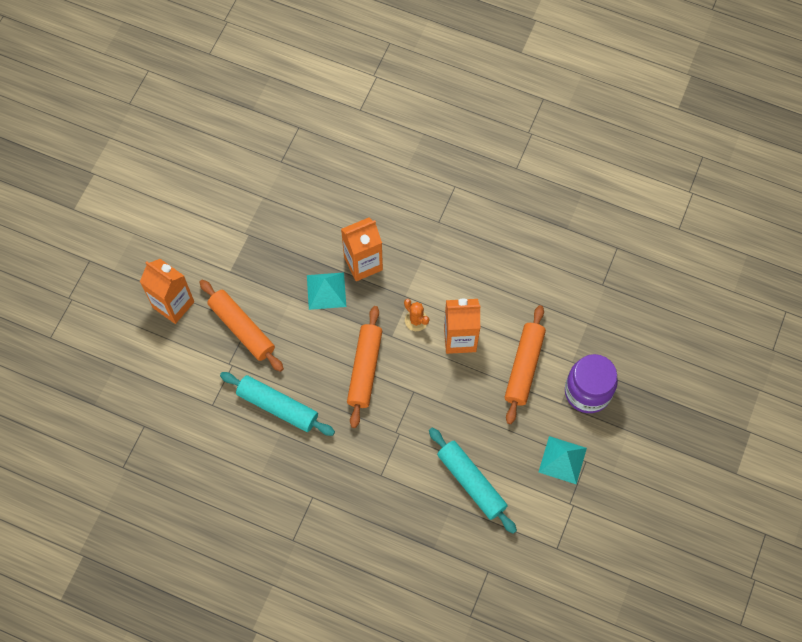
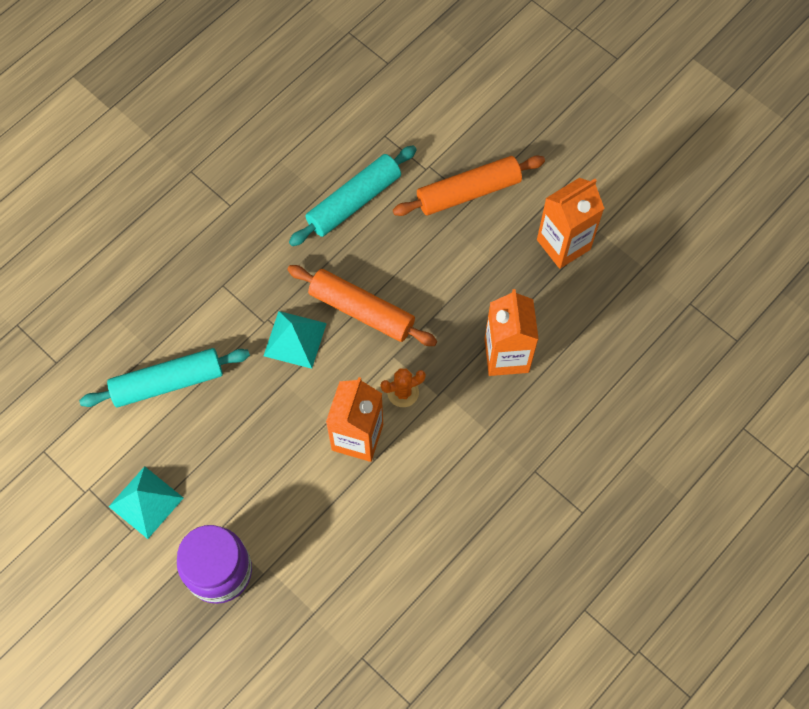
camera: 110 degrees right, 0 degrees up
orange carton [140,259,194,324] -> orange carton moved to [537,178,605,269]
turquoise pyramid [307,272,346,310] -> turquoise pyramid moved to [264,311,327,369]
orange rolling pin [505,305,546,424] -> none

